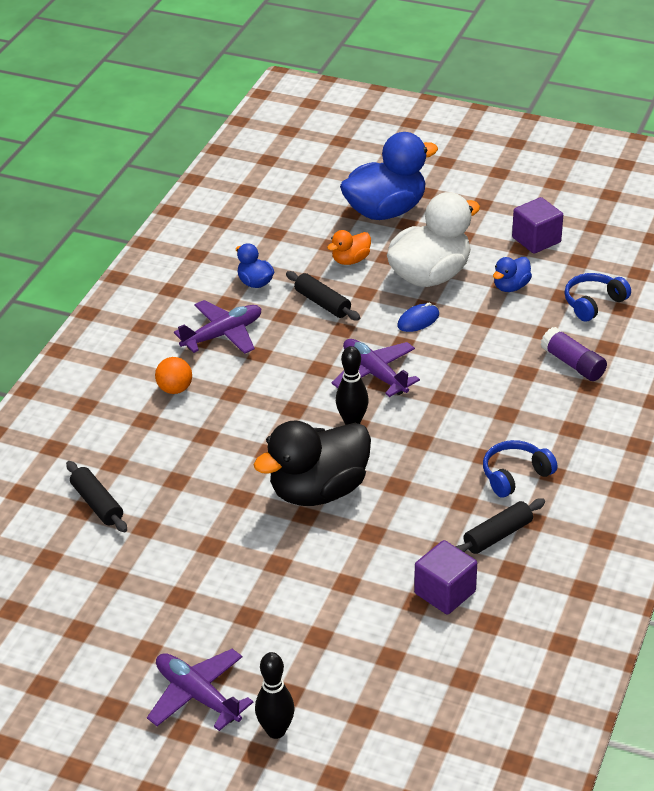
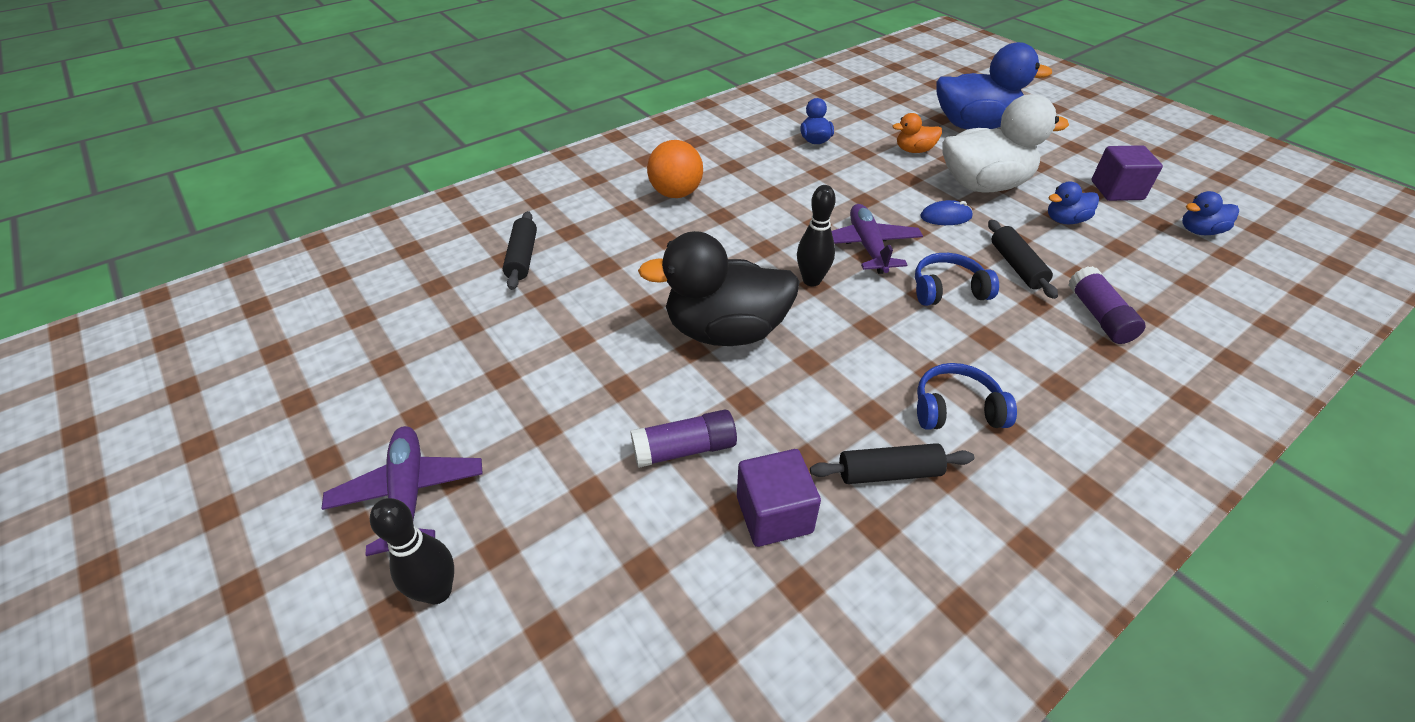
camera: 30 degrees right, 5 degrees up
orange ball [155,357,192,394] -> orange ball [647,140,703,198], size x1.50
purple plane [174,300,261,354] -> none
black rolling pin [286,271,360,320] -> black rolling pin moved to [988,220,1058,299]
blue headphones [564,273,631,322] -> blue headphones moved to [915,253,999,306]
none -> purple glue stick [630,409,737,468]
none -> blue duck [1182,191,1239,235]

